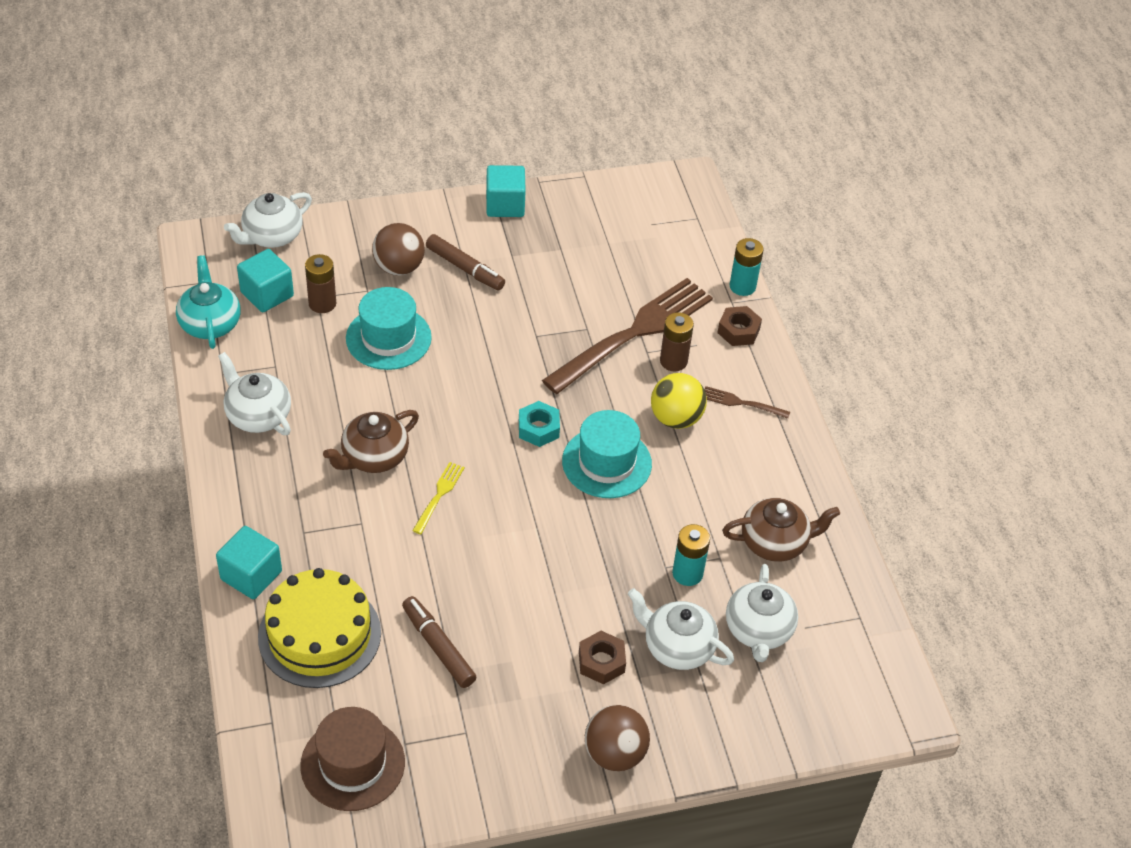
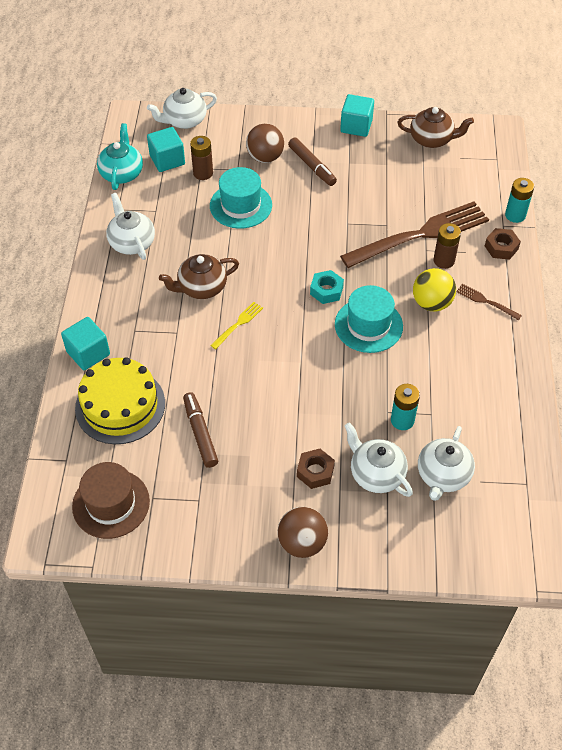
camera: 20 degrees right, 5 degrees up
brown teapot [722,498,840,562] -> brown teapot moved to [397,107,474,148]

